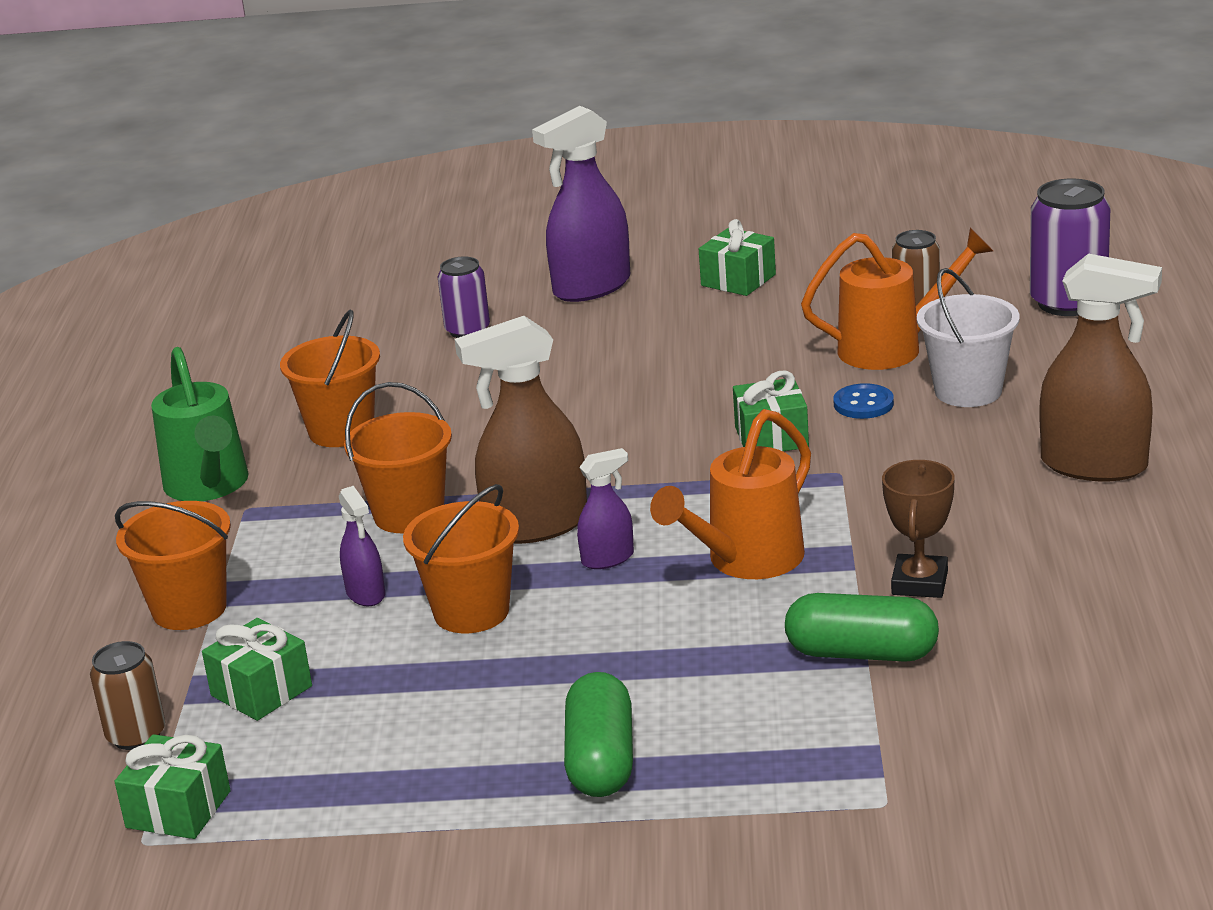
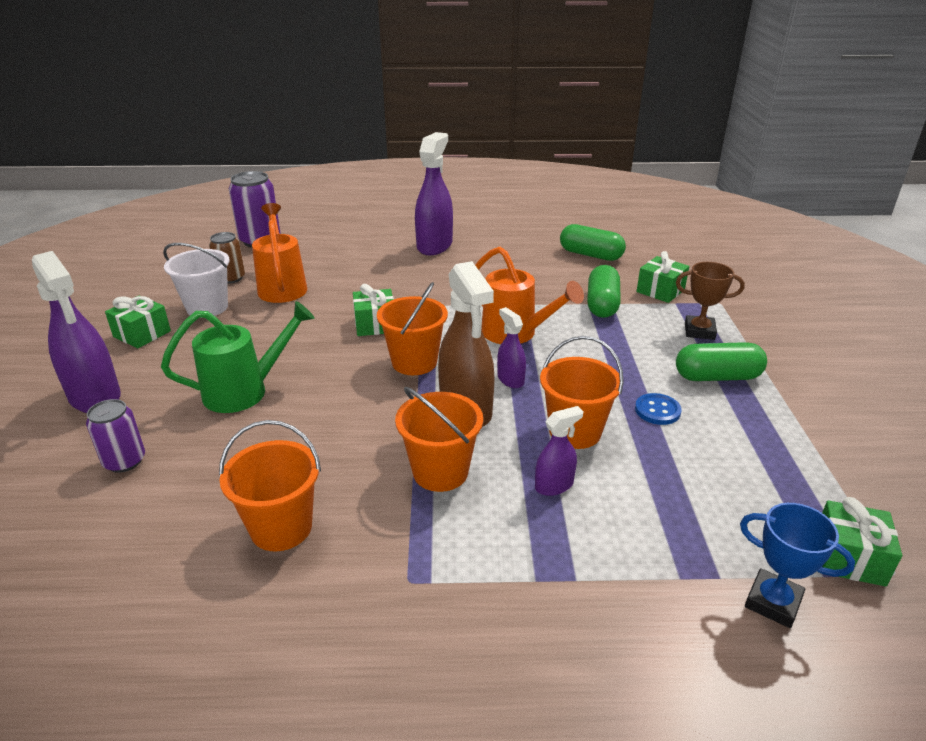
camera: 95 degrees left, 5 degrees up
brown can [90,641,166,750] -> blue trophy [740,503,855,628]
orange bucket [115,501,231,630] -> orange bucket moved to [377,282,448,375]
green watering can [151,347,249,501] -> green watering can moved to [161,301,315,413]
green gift [202,618,312,721] -> green gift moved to [637,251,689,303]
blue button [834,383,894,419] -> blue button moved to [635,393,681,425]
brown trophy [882,460,955,598] -> brown trophy moved to [676,262,745,340]
white bucket [917,268,1020,407] -> white bucket moved to [163,243,230,318]
brown spray bottle [1040,253,1162,481] -> purple spray bottle [415,132,453,255]
none -> green capsule [560,224,626,261]

